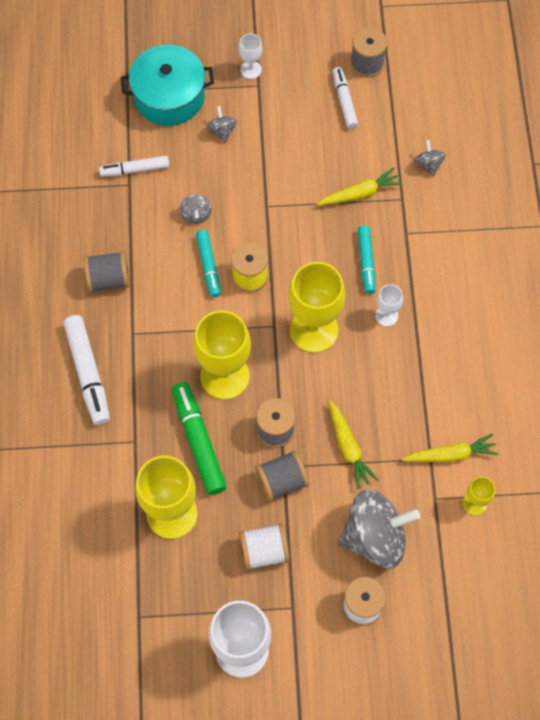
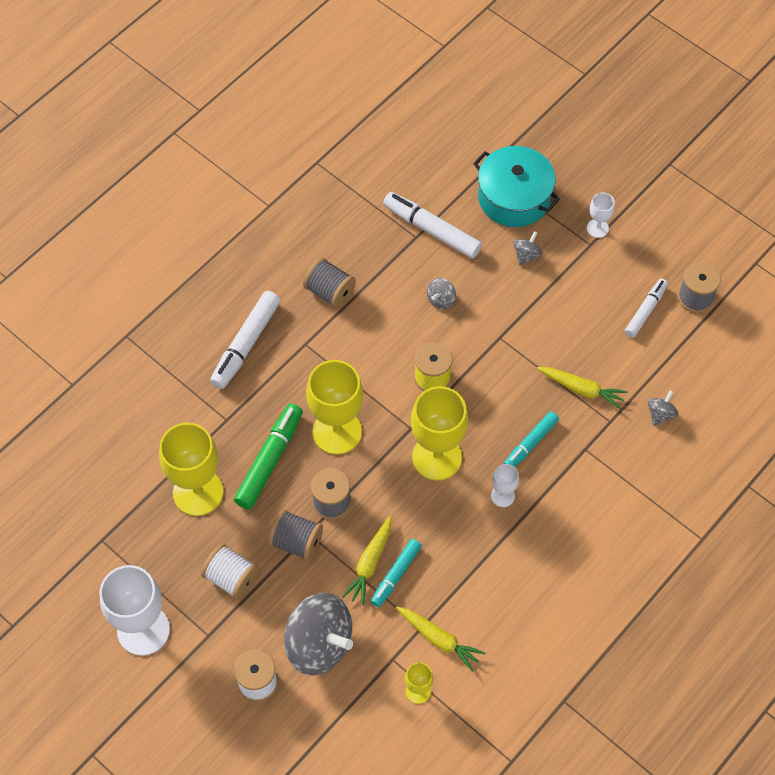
camera: 45 degrees right, 5 degrees down
white marker [99,155,169,177] -> white marker [383,192,482,258], size x1.56
turquoise marker [196,230,221,297] -> turquoise marker moved to [371,539,422,607]

